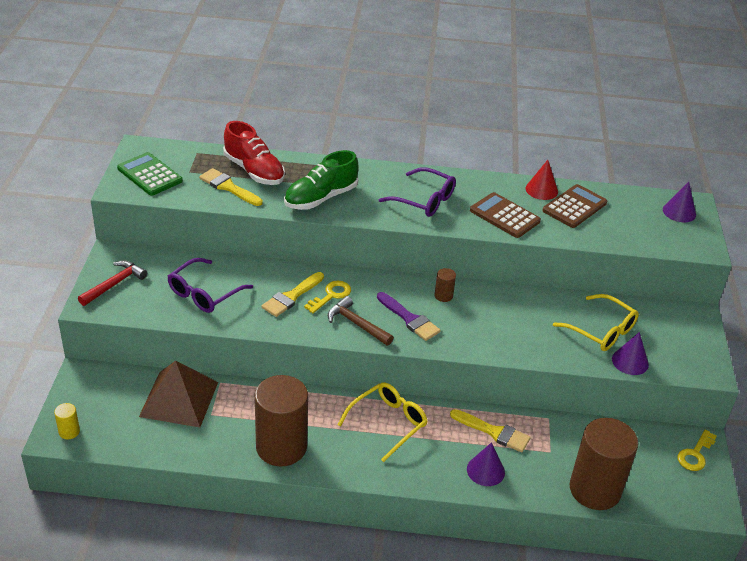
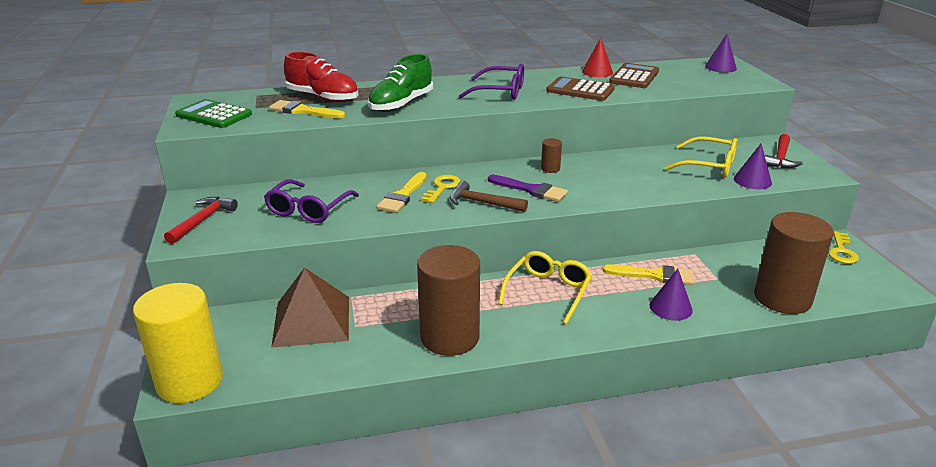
camera: 15 degrees left, 10 degrees down
yellow cylinder [54,403,80,439] -> yellow cylinder [133,283,223,403], size x2.47
none -> red hammer [765,134,803,168]

